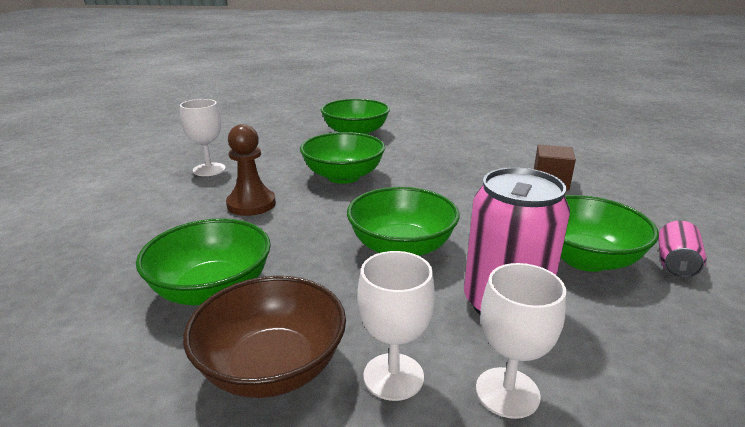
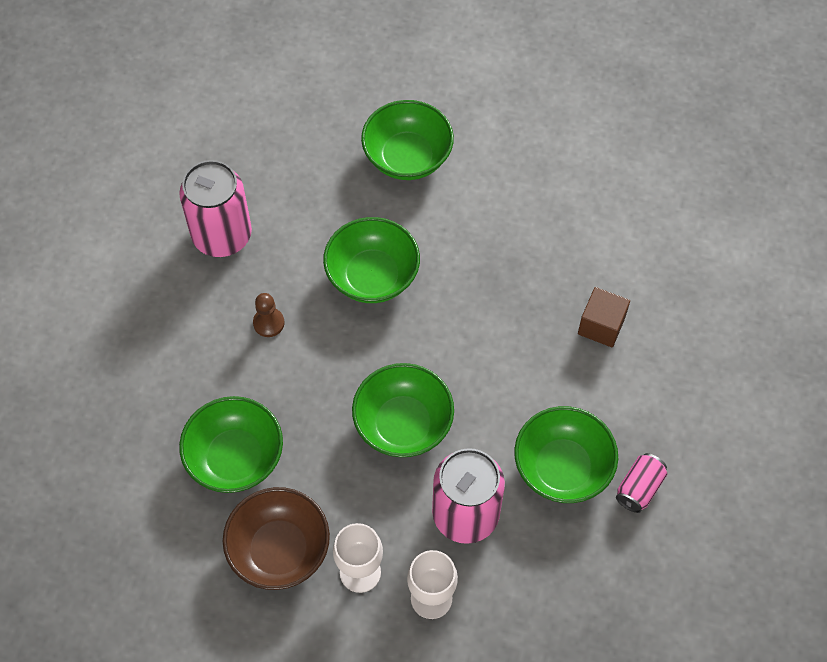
camera: 10 degrees right, 35 degrees up
white goblet [180,99,226,176] -> pink can [179,160,252,257]
brown pawn [226,124,276,216] -> brown pawn [253,293,284,337], size x0.63

